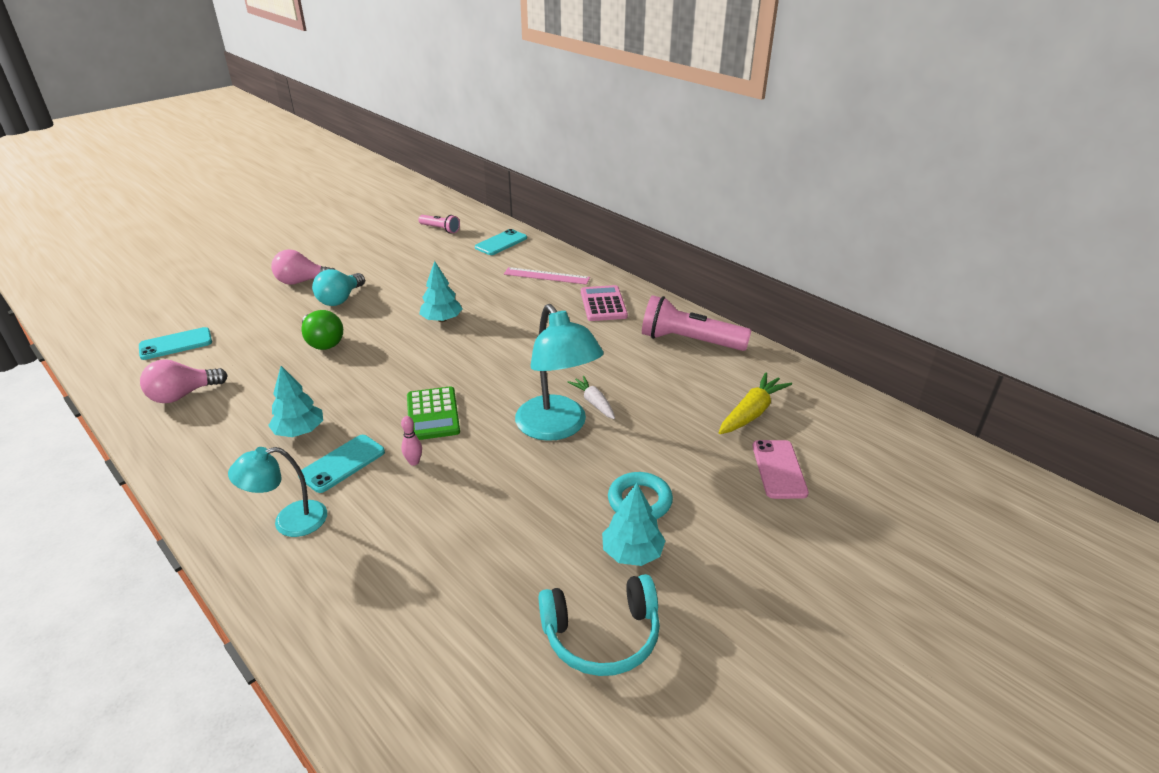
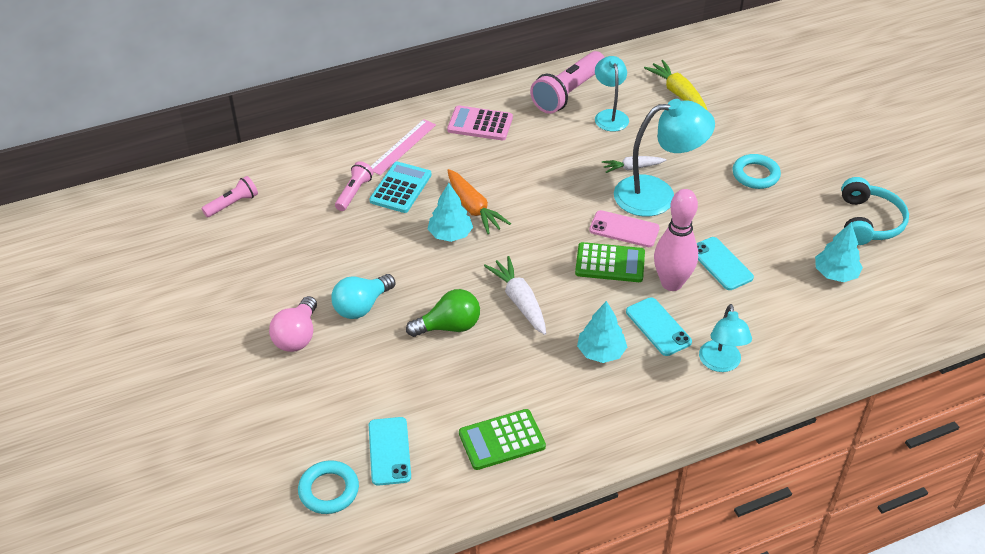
camera: 70 degrees left, 10 degrees up
pink light bulb [140,359,228,403] -> green calculator [459,409,546,470]
turquoise light bulb [312,269,365,306] -> turquoise light bulb turned 90 degrees clockwise [331,274,395,319]
pink bowling pin [401,416,422,466] -> pink bowling pin [654,189,698,291], size x2.50
turquoise phone [475,229,527,255] -> turquoise phone moved to [697,237,754,290]
turquoise tree [602,483,666,566] -> turquoise tree moved to [815,222,863,282]
pink phone [752,440,809,499] -> pink phone moved to [589,210,660,247]
none -> turquoise ring [298,460,359,514]
none -> pink flashlight [335,161,374,211]
none -> turquoise calculator [369,162,431,213]
none -> orange carrot [447,169,511,234]
none -> white carrot [484,256,546,335]
none -> turquoise lamp [595,56,629,132]

